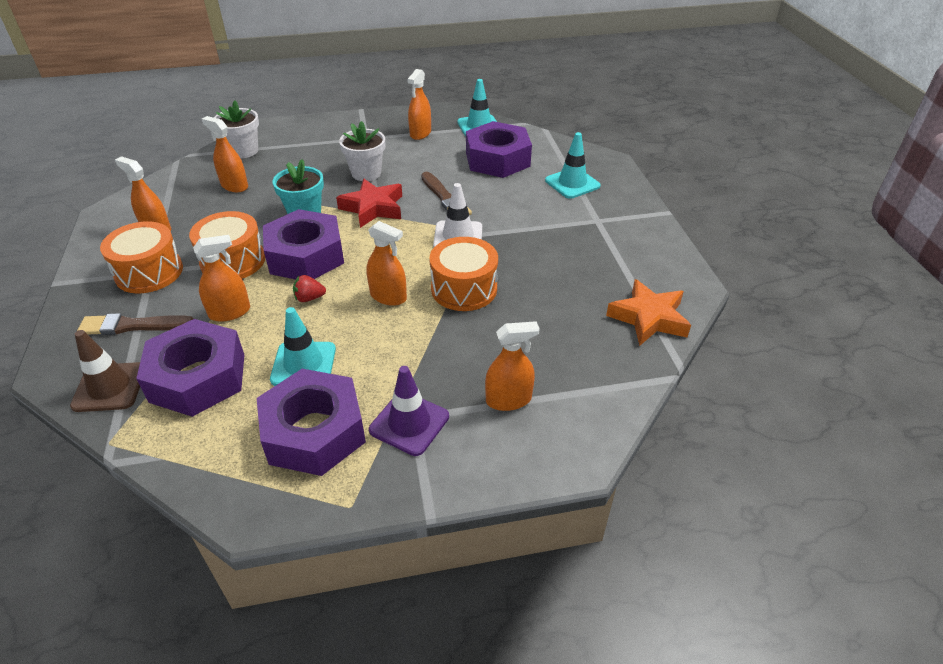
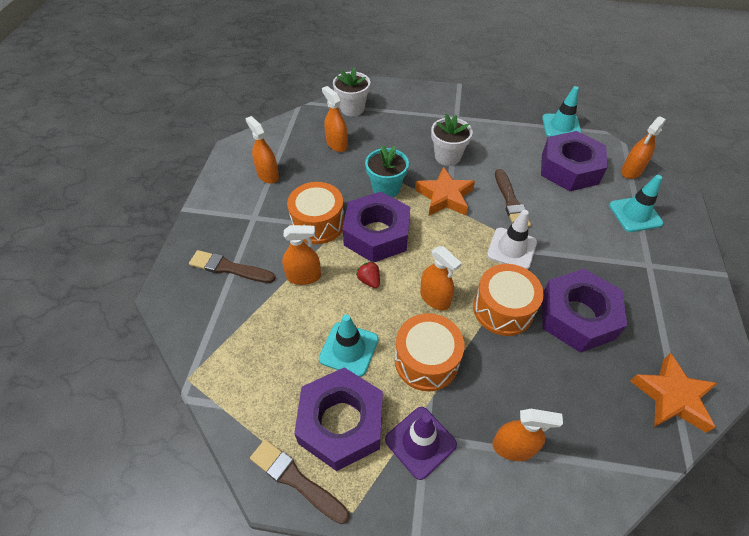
camera: 20 degrees right, 10 degrees up
brown traffic cone [70,330,140,412] -> none
orange drum [100,221,183,293] -> orange drum moved to [395,313,464,392]
purple nut [136,319,244,417] -> purple nut moved to [542,269,627,353]
red strawberry [293,275,326,302] -> red strawberry turned 45 degrees clockwise [356,261,380,288]
red star [336,179,402,228] -> orange star [415,167,475,216]
orange spray bottle [407,69,431,140] -> orange spray bottle moved to [621,116,666,179]
none -> brown brush [250,439,349,524]

